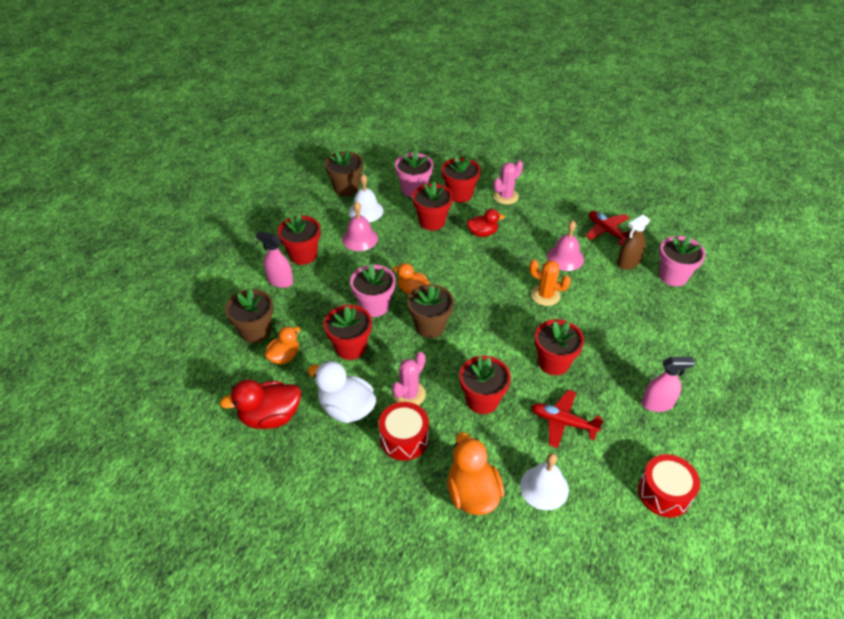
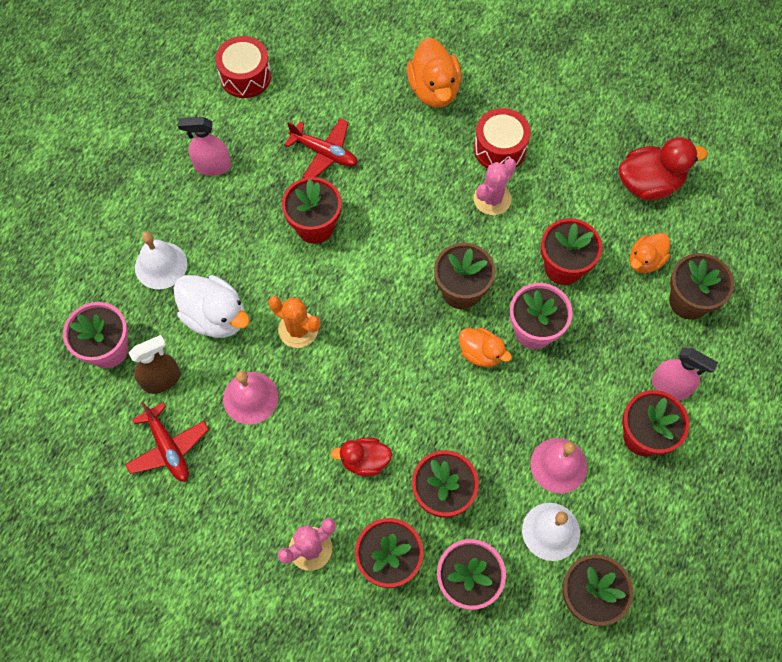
camera: 175 degrees left, 20 degrees up
white duck [308,361,377,423] -> white duck moved to [174,275,250,338]
red flower pot [459,356,511,414] -> none
white bell [520,453,569,510] -> white bell moved to [135,232,187,289]

